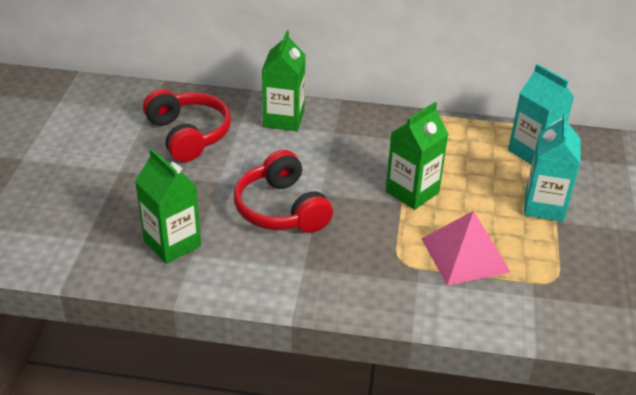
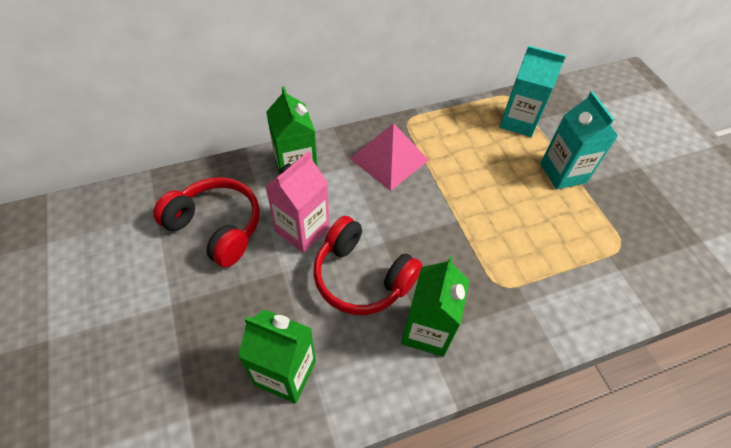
camera: 30 degrees left, 15 degrees up
green carton [386,102,448,210] -> green carton moved to [401,256,470,357]
pink pyramid [421,211,510,286] -> pink pyramid moved to [350,123,429,191]
none -> pink carton [265,151,330,253]

